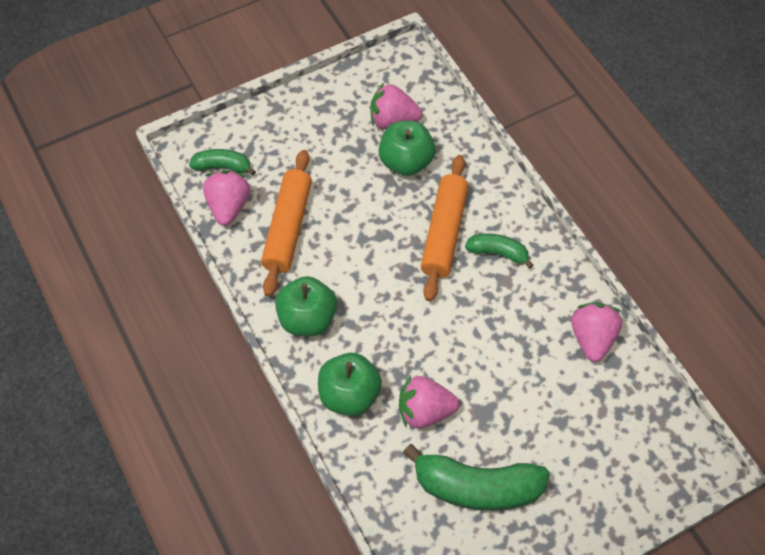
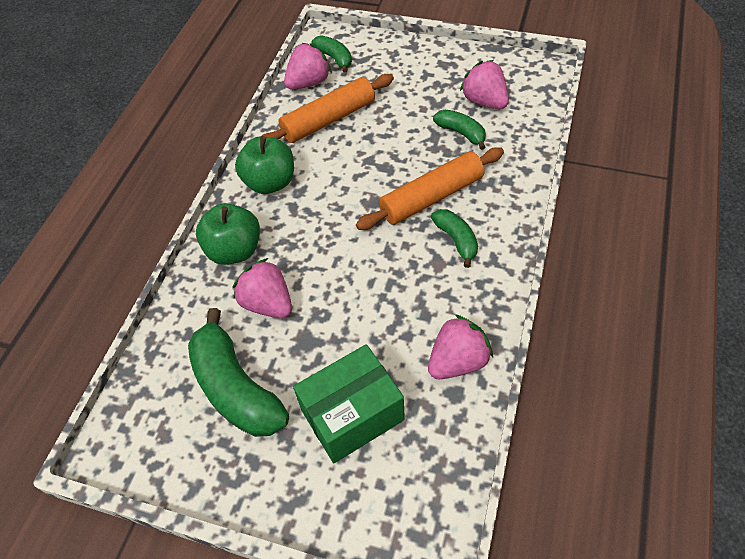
camera: 50 degrees right, 5 degrees down
green apple [379,121,436,176] -> green banana [433,110,486,150]
none -> green box [293,344,405,463]

